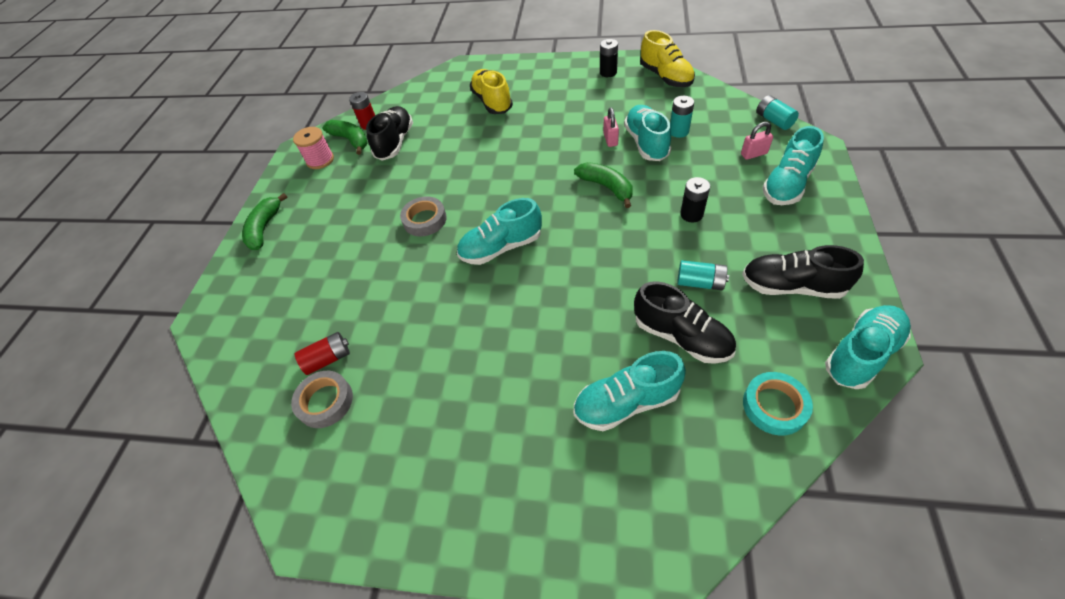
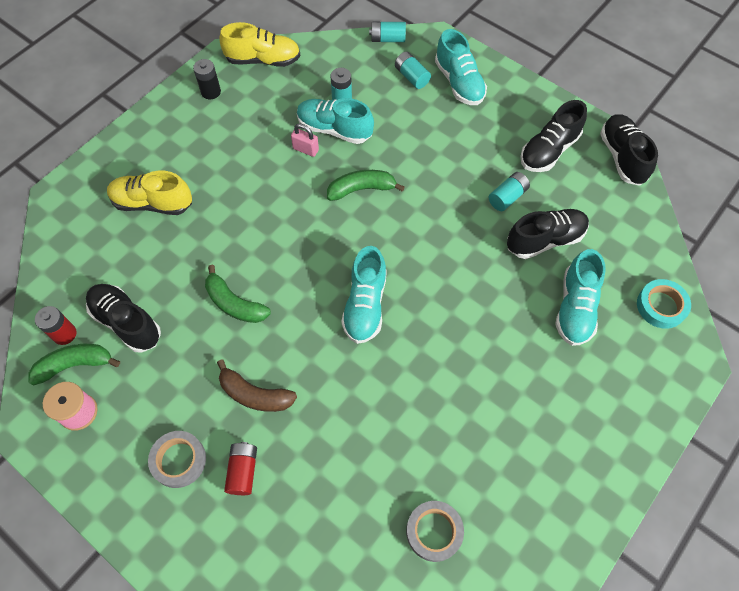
camera: 65 degrees left, 10 degrees up
green banana [242,193,288,250] -> green banana moved to [205,265,271,323]
red battery [295,332,350,375] -> red battery moved to [224,442,257,495]
grey tape [400,196,447,236] -> grey tape moved to [148,431,206,488]
black battery [680,177,710,223] -> none
pink padlock [741,122,773,160] -> turquoise battery [395,52,431,89]
turquoise tape [743,372,813,435] -> turquoise tape moved to [637,279,691,329]
turquoise shoe [825,305,911,389] -> black shoe [600,114,658,186]
none -> brown banana [217,359,297,412]

